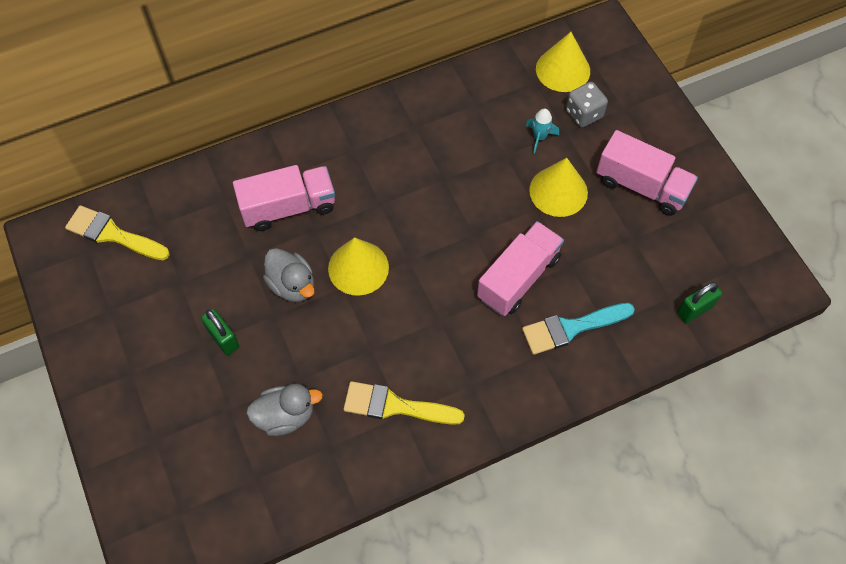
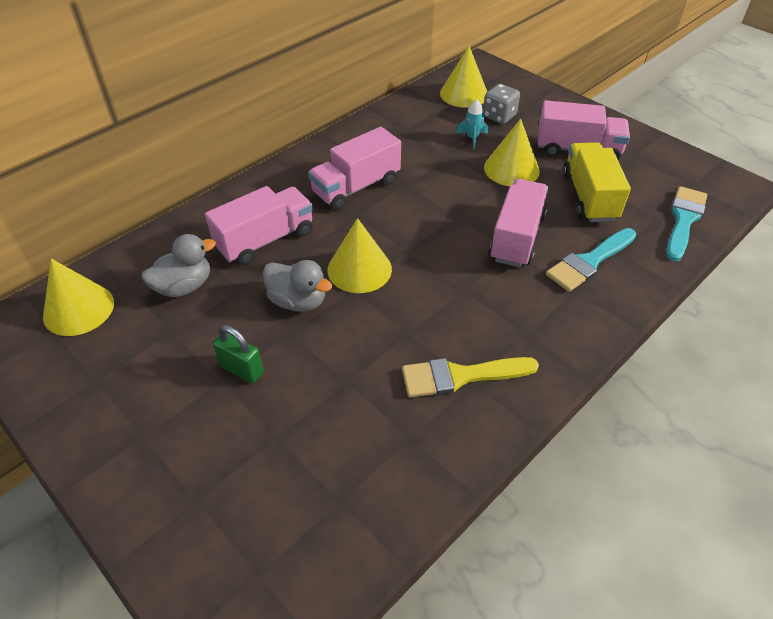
camera: 20 degrees left, 15 degrees down
yellow brush [65,205,170,260] -> yellow cone [43,259,114,336]
grey duck [246,384,323,436] -> grey duck moved to [142,234,216,297]
green padlock [677,282,722,323] -> turquoise brush [666,186,707,261]
none -> pink truck [308,127,401,210]
none -> yellow truck [563,142,631,222]

